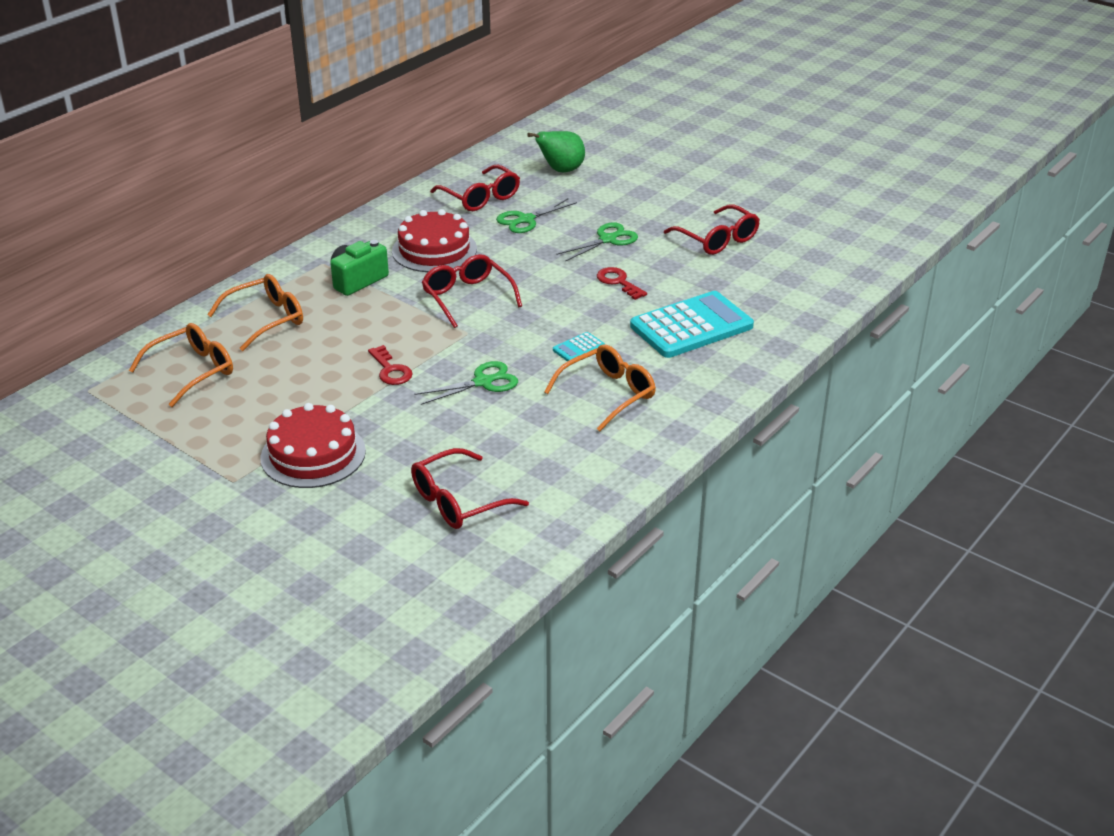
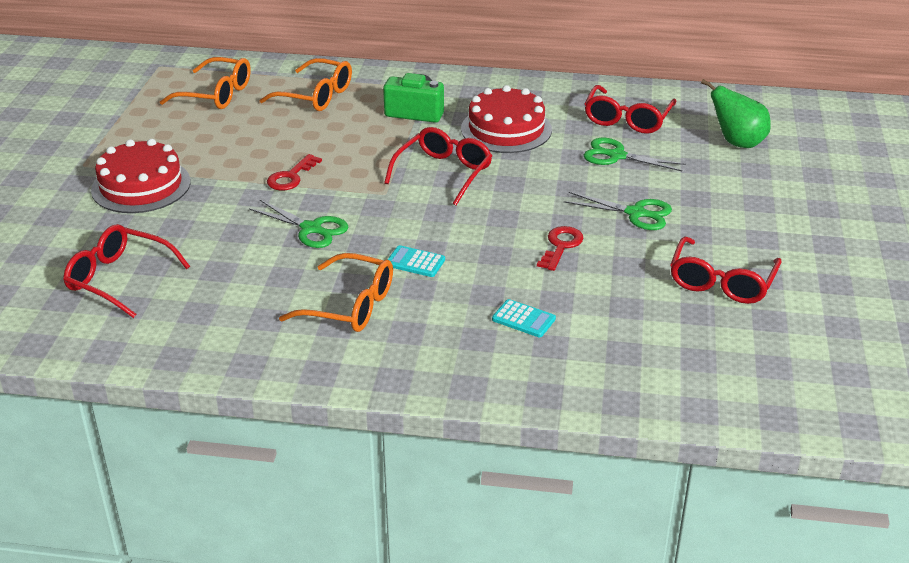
camera: 60 degrees right, 0 degrees up
turquoise calculator [630,291,754,358] -> turquoise calculator [492,299,556,337], size x0.42

